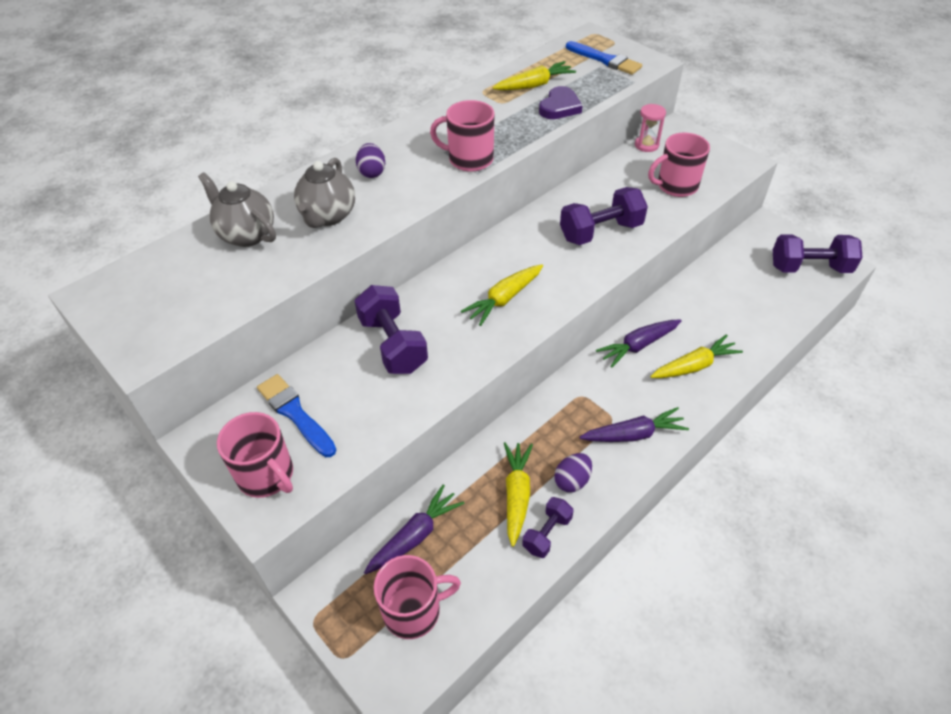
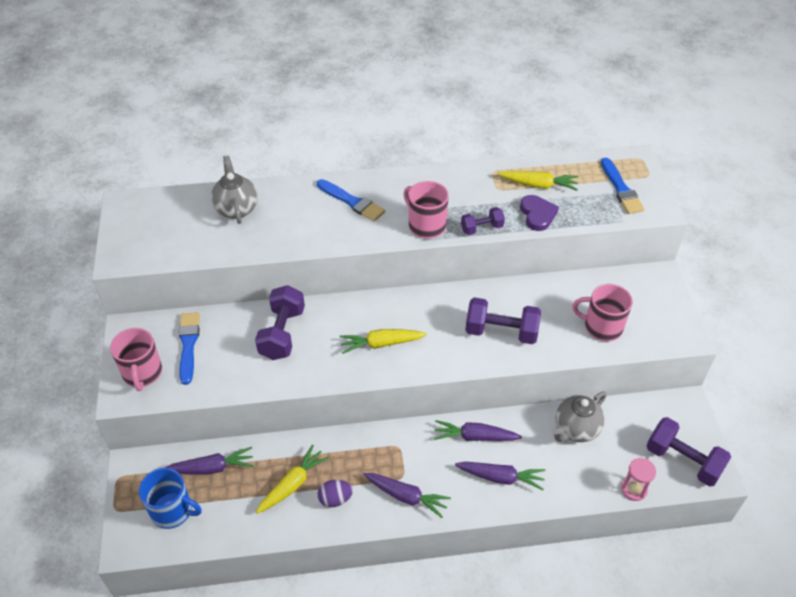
camera: 35 degrees right, 0 degrees up
grey teapot [294,158,355,228] -> grey teapot moved to [553,391,607,442]
purple egg [356,143,385,178] -> blue brush [317,179,385,221]
pink mug [374,555,461,639] -> blue mug [139,468,202,529]
purple dumbbell [522,497,573,558] -> purple dumbbell moved to [461,207,505,235]
purple heart [539,86,582,119] -> purple heart turned 75 degrees counterclockwise [520,195,559,231]
pink hourglass [635,104,666,152] -> pink hourglass moved to [621,458,656,501]
yellow carrot [650,334,743,378] -> purple carrot [455,462,545,490]

